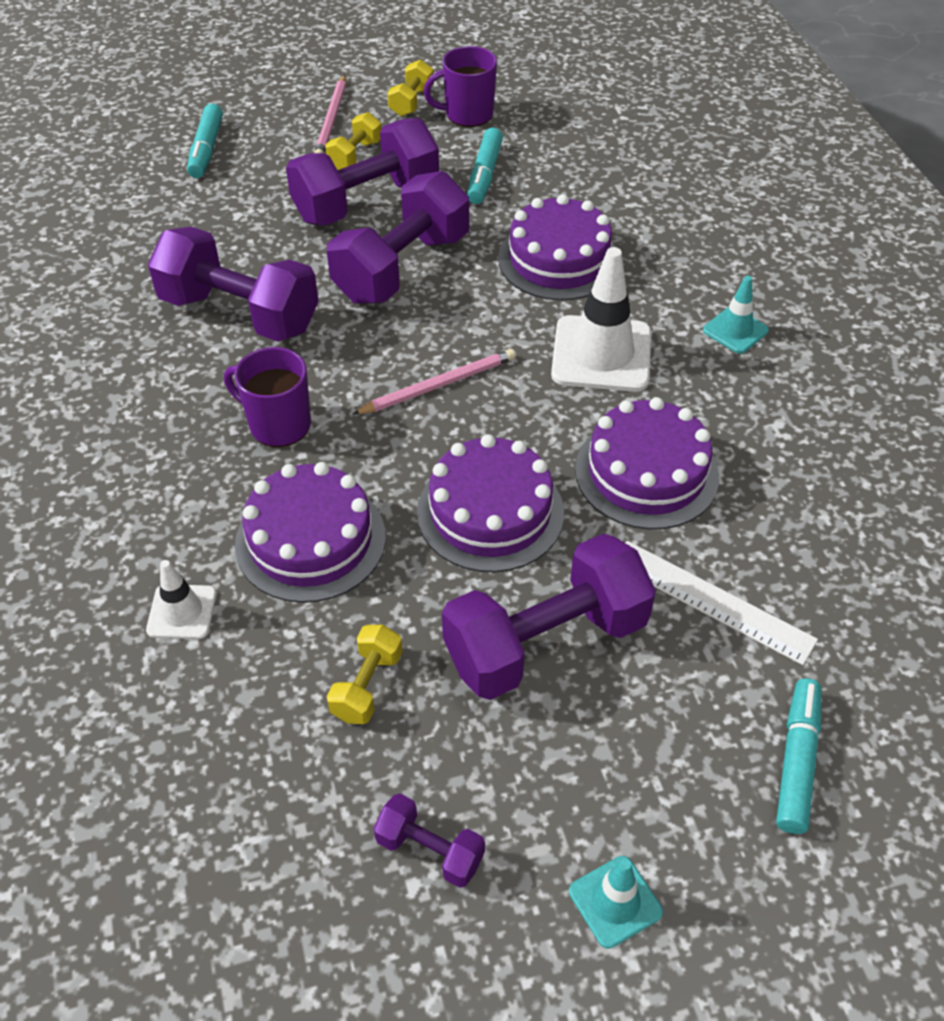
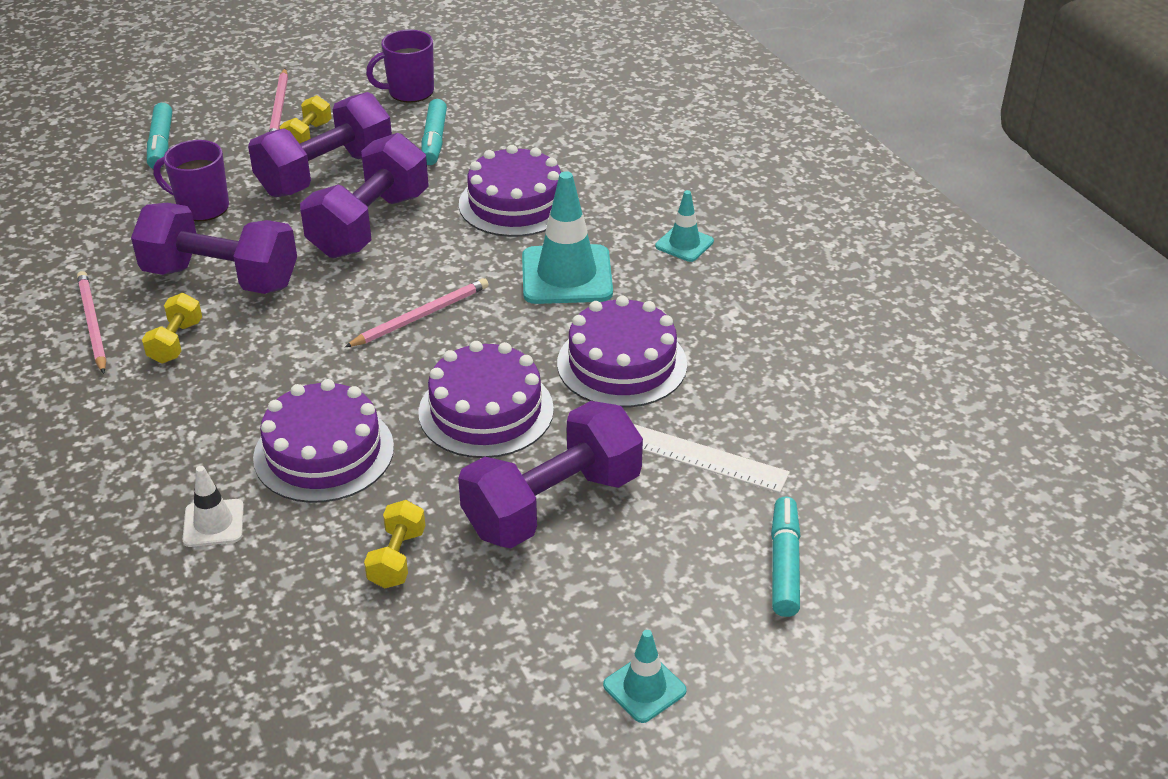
camera: 10 degrees left, 10 degrees down
purple mug [224,347,311,447] -> purple mug moved to [153,140,229,221]
purple dumbbell [374,793,485,888] -> none
yellow dumbbell [387,60,434,117] -> yellow dumbbell moved to [142,293,202,363]
white traffic cone [551,247,651,392] -> turquoise traffic cone [522,171,613,304]
none -> pink pencil [77,271,106,374]

